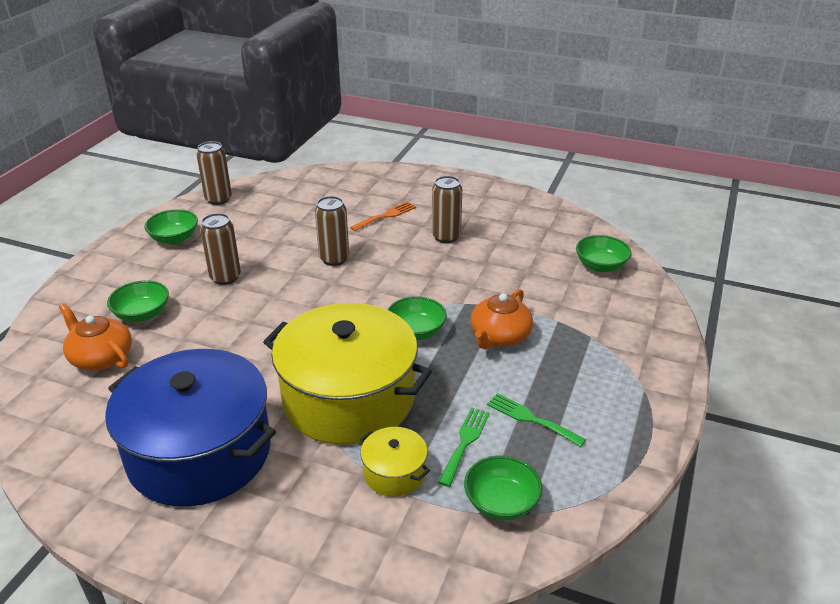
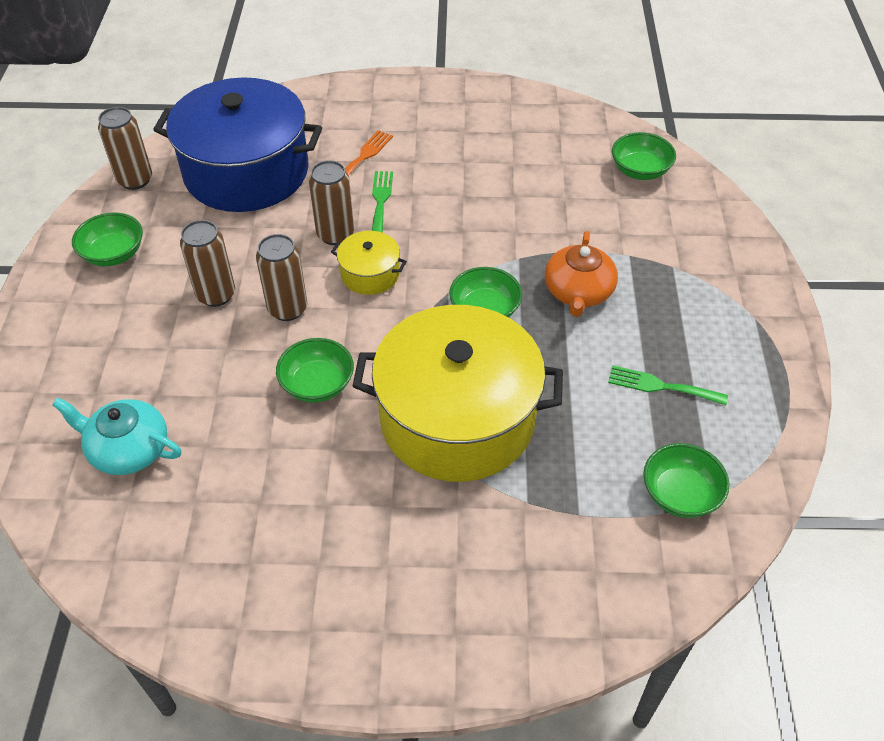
camera: 20 degrees left, 15 degrees up
orange teapot [59,303,132,370] -> turquoise teapot [52,398,182,475]
blue pot [105,349,276,507] -> blue pot moved to [153,77,322,212]
green bowl [107,280,169,322] -> green bowl moved to [276,338,354,402]
yellow pot [360,427,430,497] -> yellow pot moved to [331,231,407,295]
brown can [432,176,462,243] -> brown can moved to [256,234,307,321]
green fork [438,407,490,487] -> green fork moved to [372,171,393,233]

